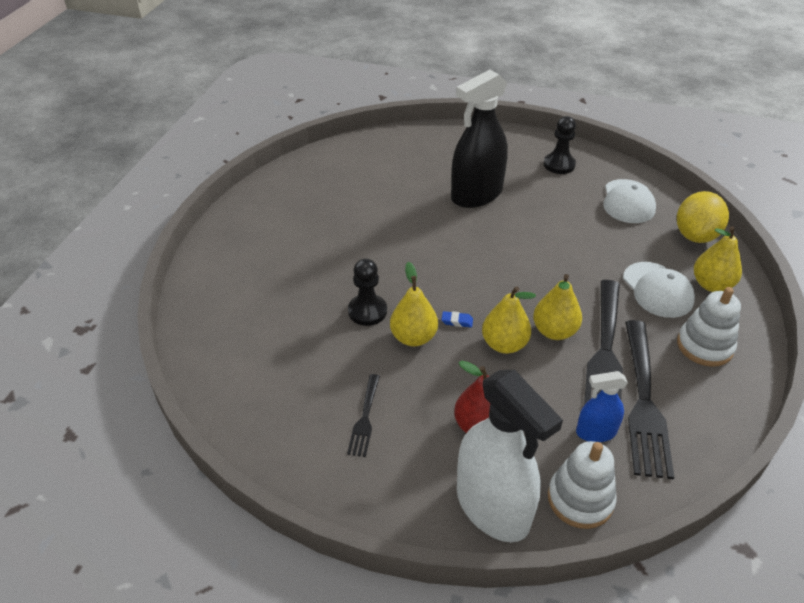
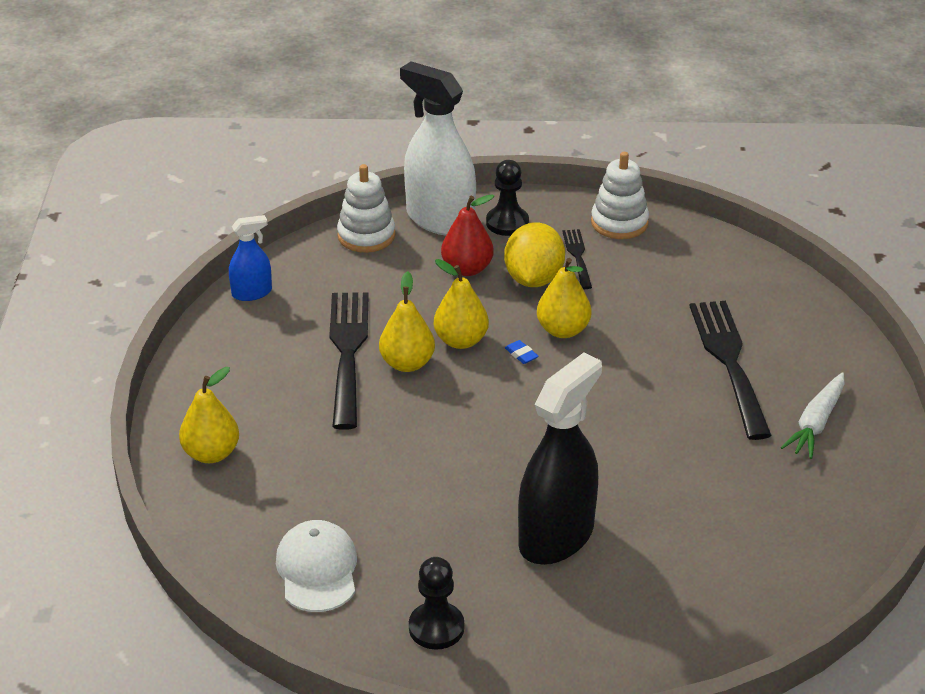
camera: 165 degrees right, 5 degrees down
black pawn [348,258,387,326] -> black pawn moved to [486,160,529,236]
blue eraser [441,311,473,327] -> blue eraser turned 60 degrees clockwise [505,340,538,364]
blue spray bottle [576,371,628,442] -> blue spray bottle moved to [229,215,272,301]
white cap [623,262,695,318] -> none
black fork [625,320,674,479] -> black fork moved to [690,301,772,440]
yellow lemon [677,191,729,243] -> yellow lemon moved to [504,223,565,287]
white stacking toy [677,287,741,367] -> white stacking toy moved to [591,152,649,239]
none -> white carrot [781,372,845,459]

